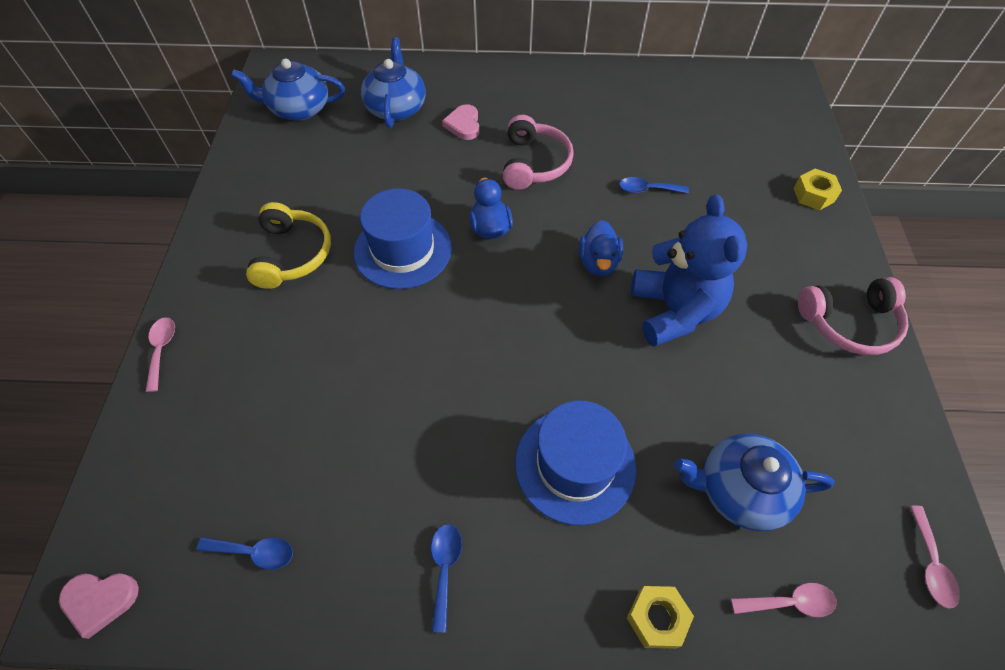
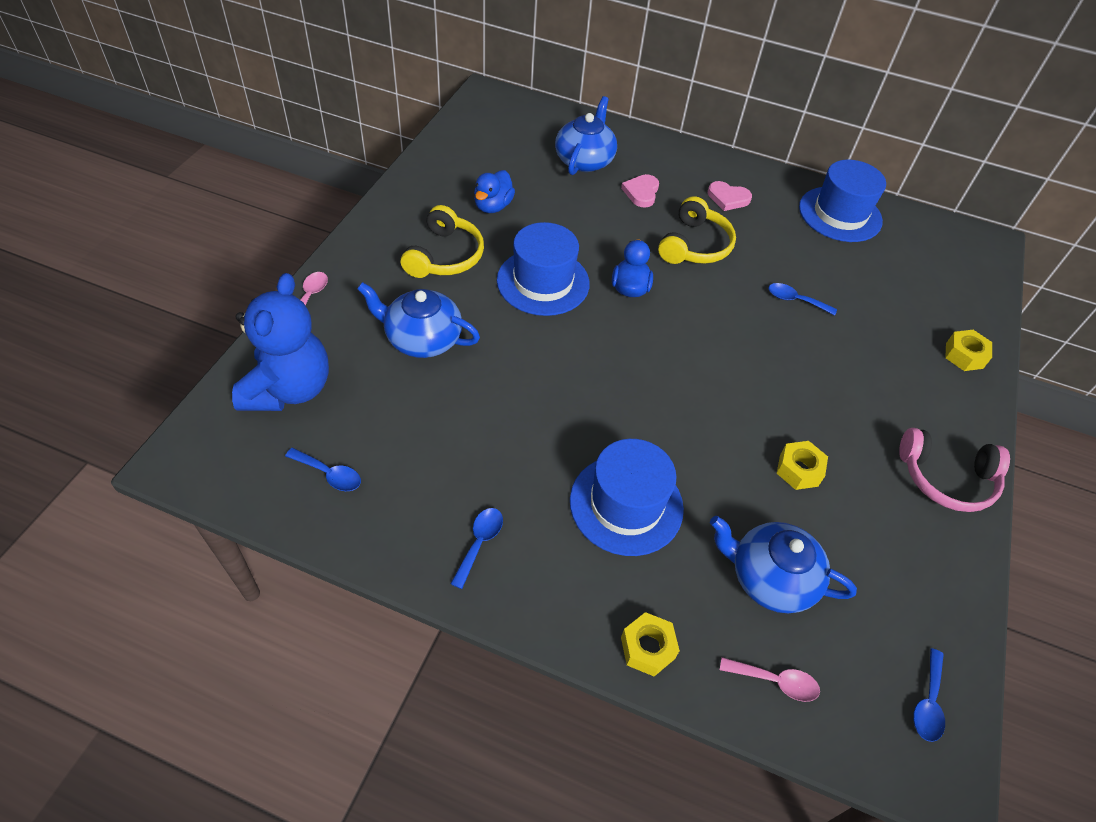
camera: 15 degrees right, 5 degrees down
pink heart [59,573,139,639] -> pink heart moved to [708,181,752,211]
blue teapot [231,59,345,121] -> blue teapot moved to [357,282,480,358]
pink headphones [503,115,574,190] -> yellow headphones [658,196,736,264]
blue duck [579,220,623,276] -> blue duck moved to [474,170,515,213]
blue teddy bear [631,195,747,347] -> blue teddy bear moved to [232,273,329,411]
pink spoon [910,505,960,609] -> blue spoon [913,648,945,742]
none -> yellow nut [777,441,828,490]
none -> blue hat [799,160,886,242]

